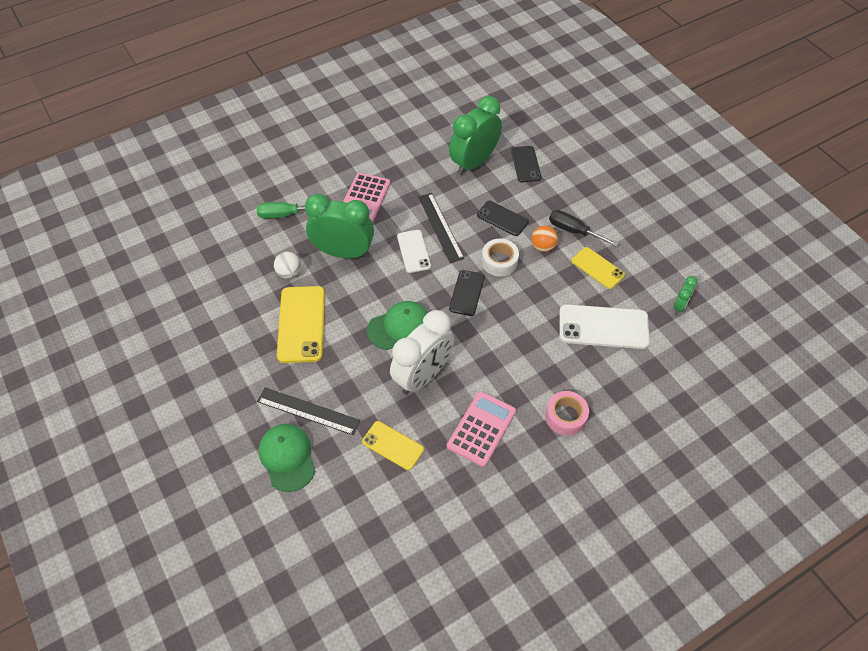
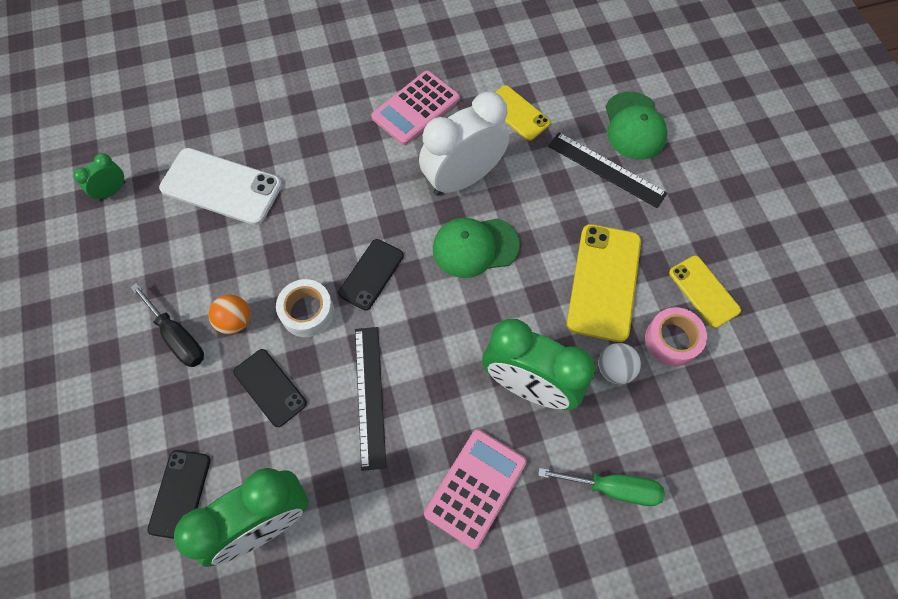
camera: 165 degrees left, 10 degrees up
white phone [397,230,431,273] -> none
pink tape [545,391,589,436] -> pink tape moved to [645,307,707,367]
yellow phone [572,247,625,289] -> yellow phone moved to [669,256,741,328]

